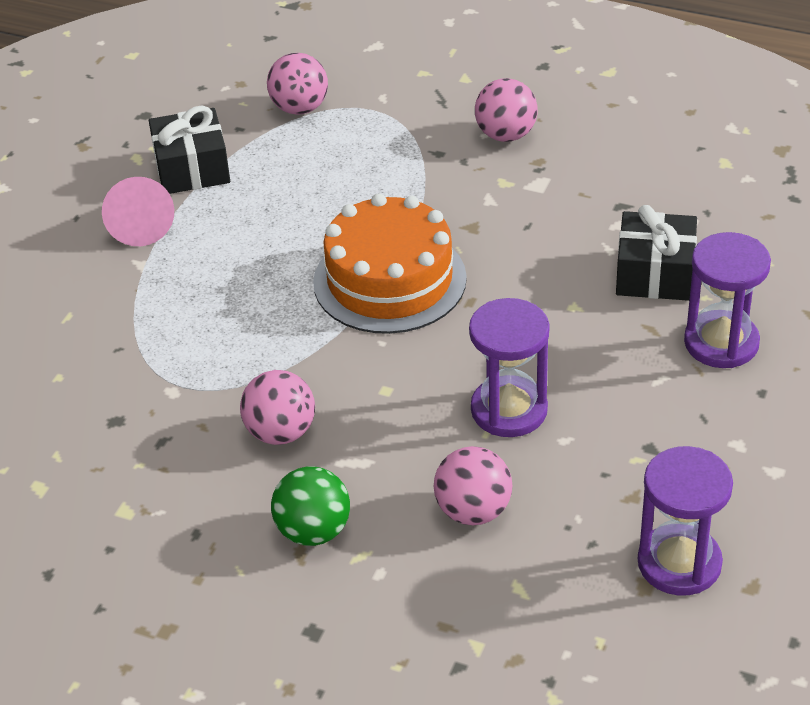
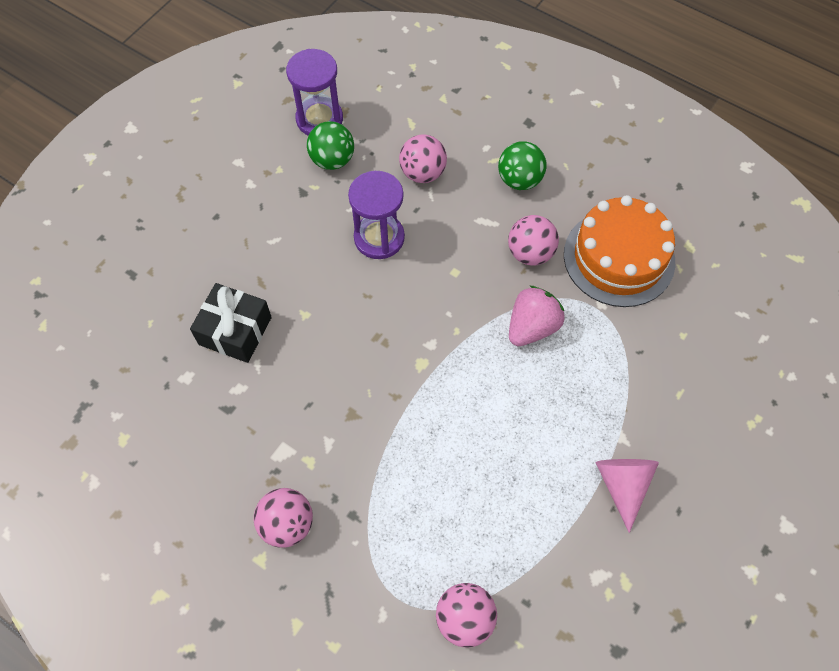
camera: 170 degrees left, 20 degrees up
black gift [149,106,230,194] -> none
orange cake [313,193,467,334] -> orange cake moved to [564,195,675,307]
purple hourglass [684,232,771,368] -> none
none -> green ball [307,121,354,170]
none -> pink strawberry [509,286,565,346]

